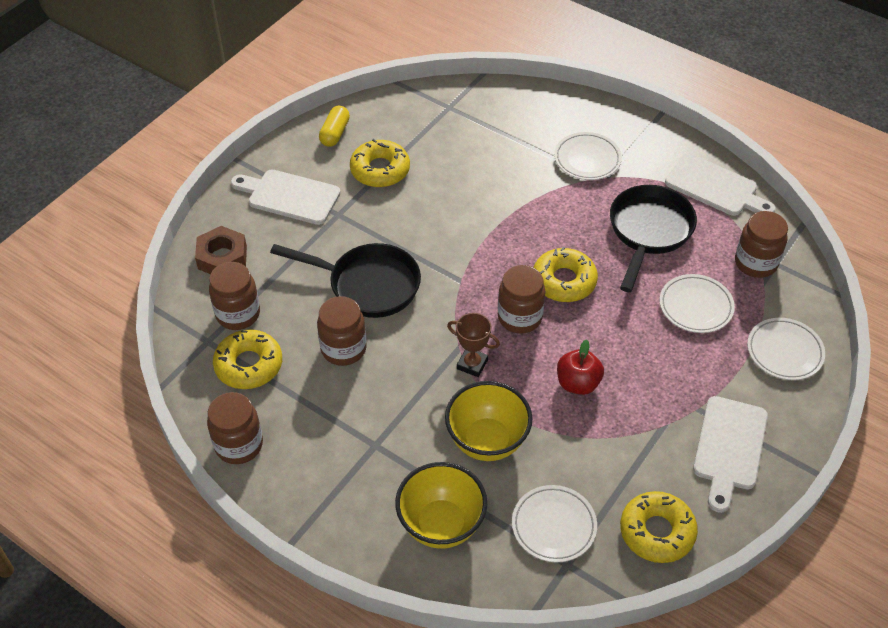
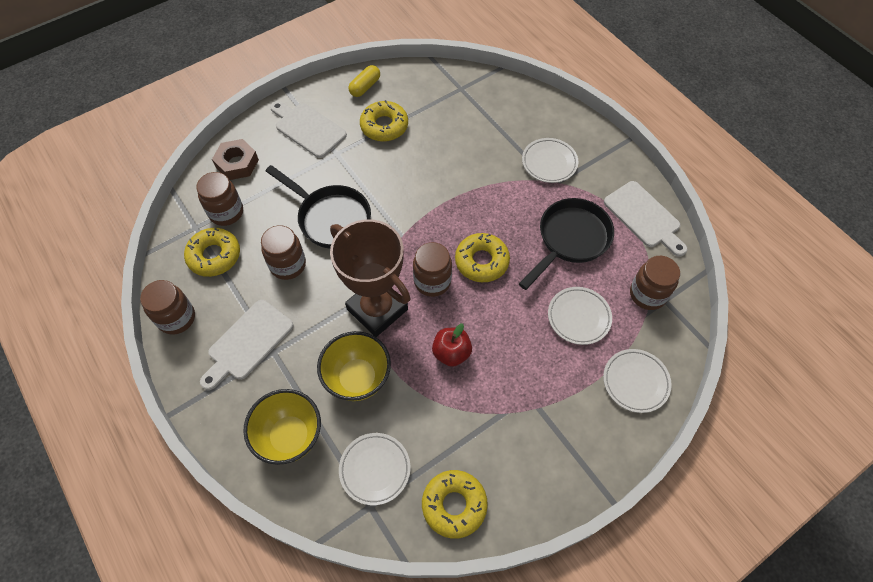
camera: 20 degrees right, 10 degrees up
brown trophy [447,313,500,377] -> brown trophy [330,219,411,337], size x2.23
white cutting board [693,396,768,513] -> white cutting board moved to [200,300,294,390]

